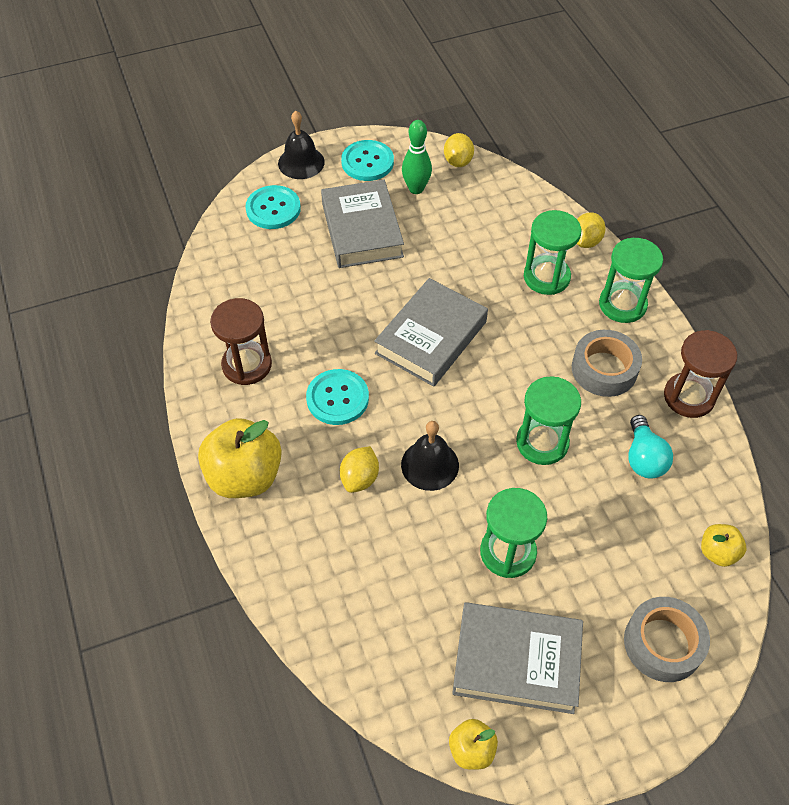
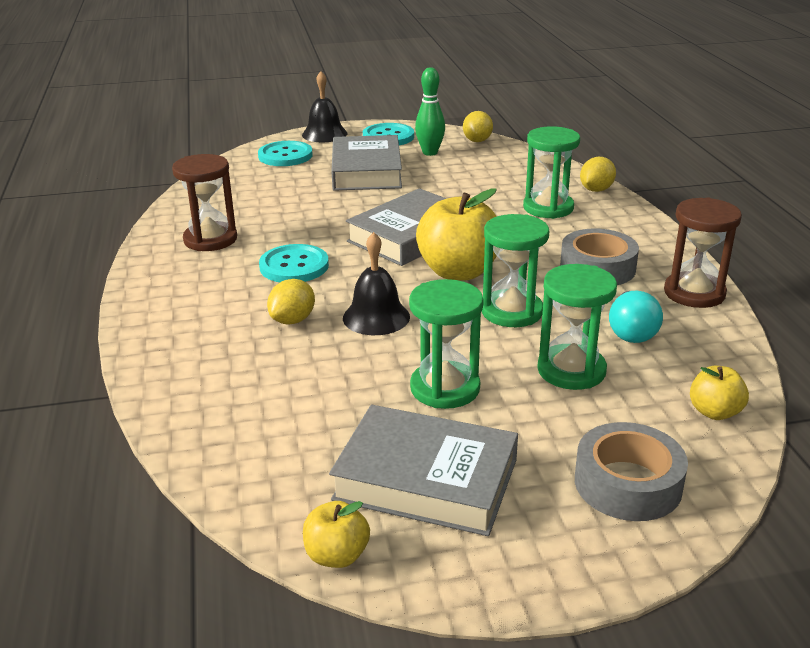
camera: 10 degrees right, 25 degrees down
yellow apple [198,418,282,498] -> yellow apple moved to [416,188,497,281]
green hourglass [599,238,663,323] -> green hourglass moved to [537,264,617,390]

